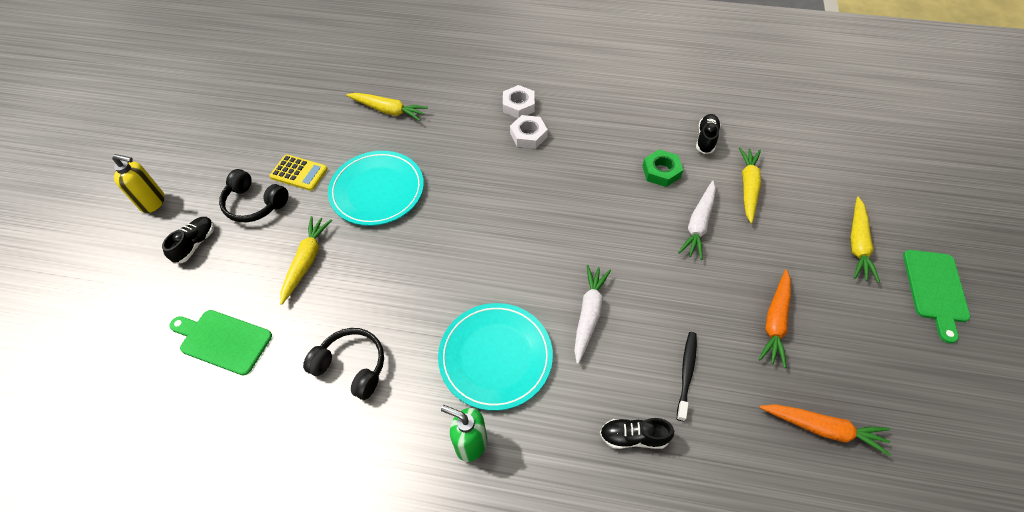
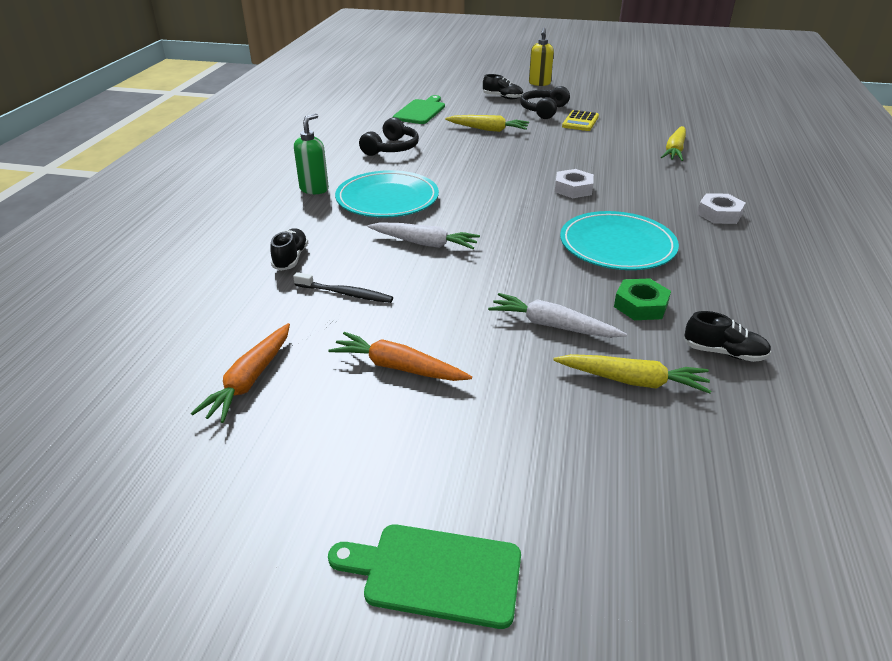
camera: 90 degrees right, 20 degrees down
turquoise plate [328,151,424,226] -> turquoise plate moved to [560,211,679,270]
white nut [510,115,548,148] -> white nut moved to [555,169,594,198]
yellow carrot [850,197,880,283] -> none

